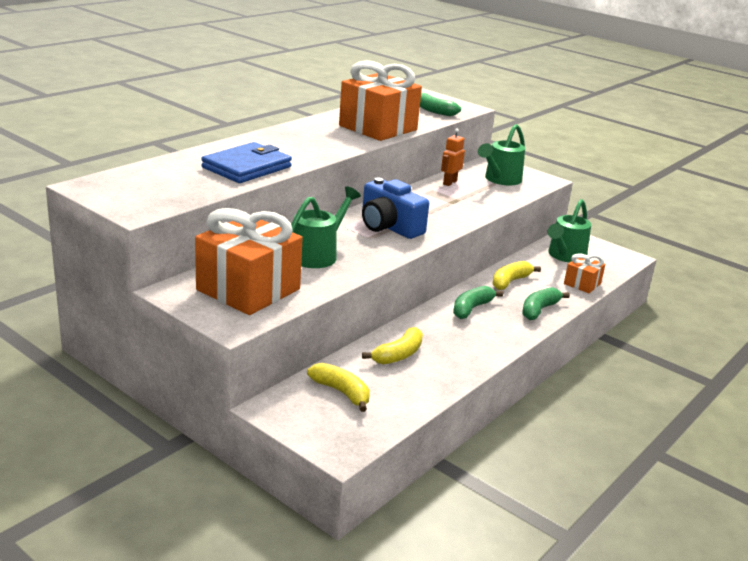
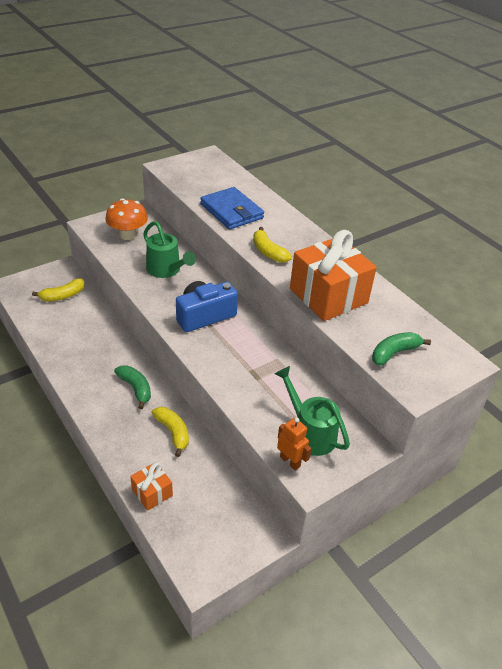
camera: 105 degrees right, 15 degrees up
orange gift [195,208,303,315] -> orange mushroom [105,198,148,240]
yellow banana [362,327,423,365] -> yellow banana moved to [253,227,292,263]
orange robot [441,128,465,186] -> orange robot moved to [277,417,311,470]
green banana [522,287,570,320] -> none
green watering can [548,199,591,263] -> none

